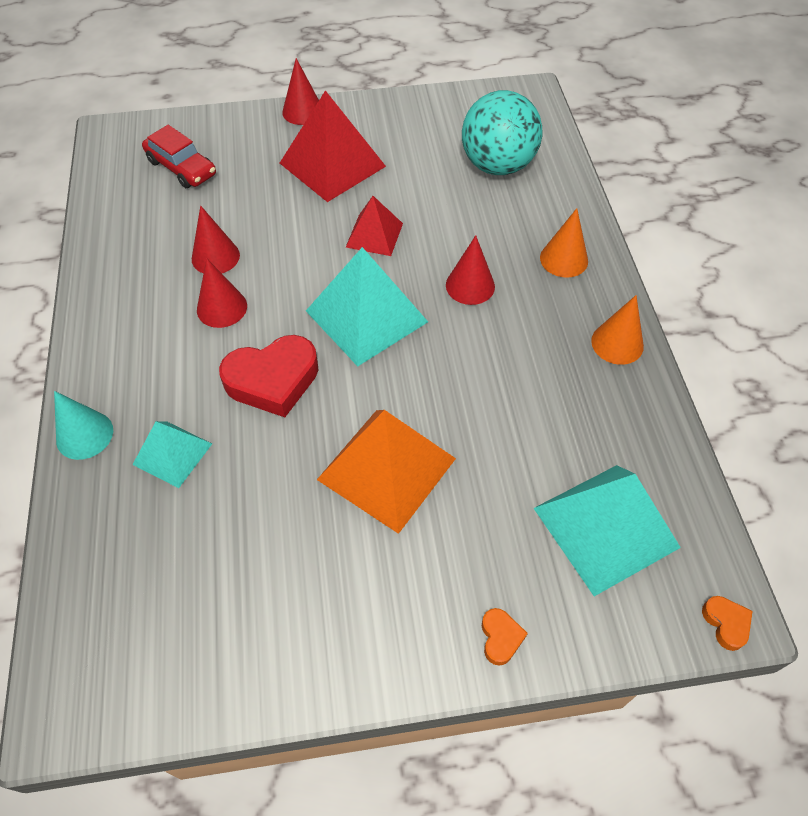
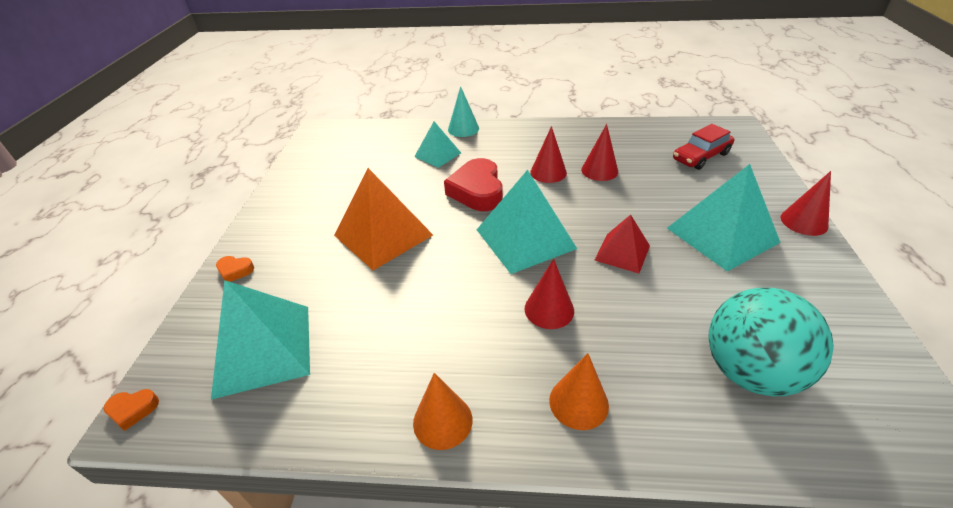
camera: 105 degrees right, 15 degrees down
red pyramid [280,90,386,202] -> turquoise pyramid [667,164,781,272]

